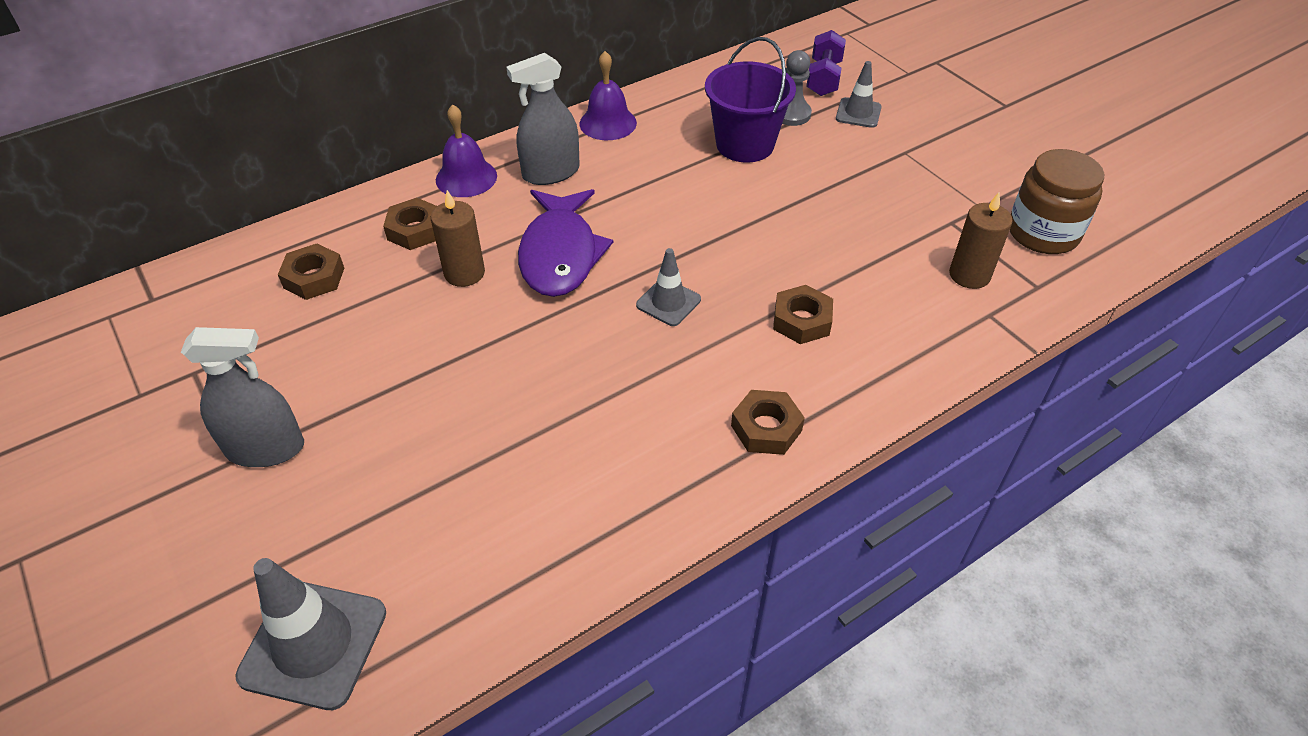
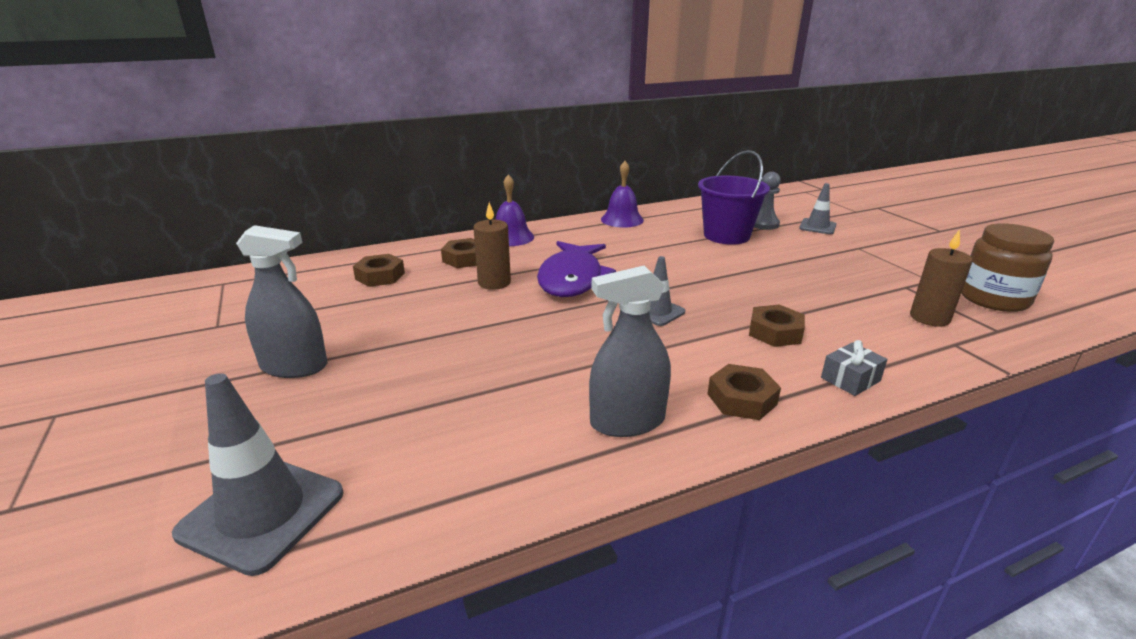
camera: 10 degrees right, 20 degrees down
grey spray bottle [506,53,580,185] -> grey spray bottle moved to [589,266,671,437]
purple dumbbell [806,30,846,96] -> none
none -> grey gift [821,340,887,396]

